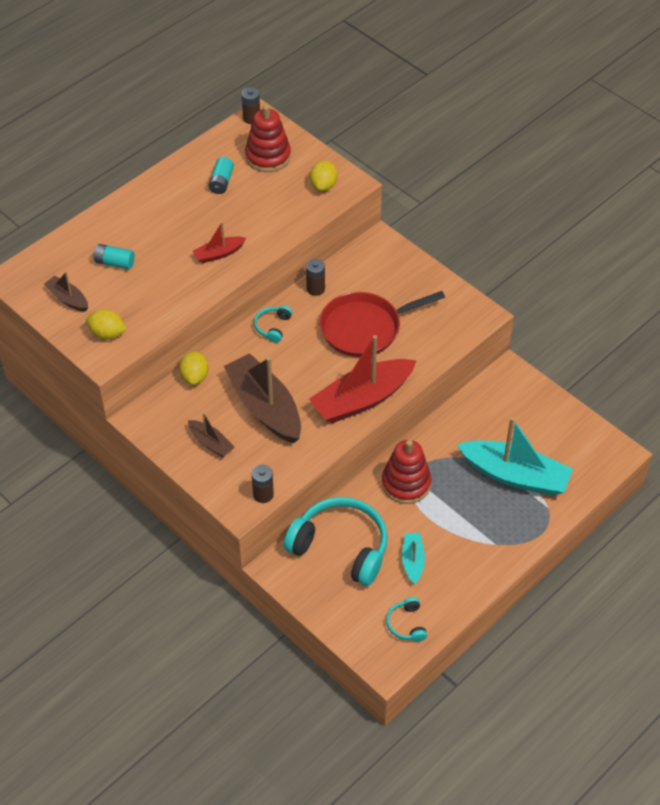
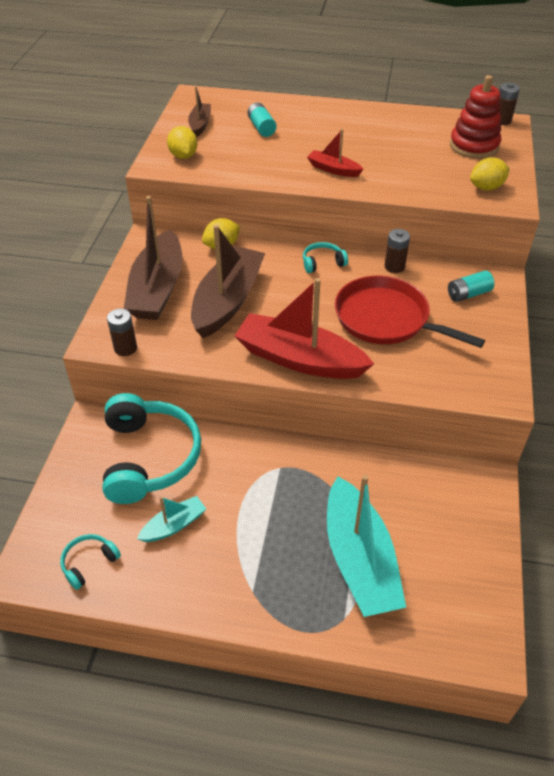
camera: 55 degrees right, 5 degrees down
brown boat [188,412,235,457] -> brown boat [124,196,183,320], size x2.05
turquoise battery [208,157,234,194] -> turquoise battery moved to [448,270,494,302]
red stacking toy [382,440,431,504] -> none

